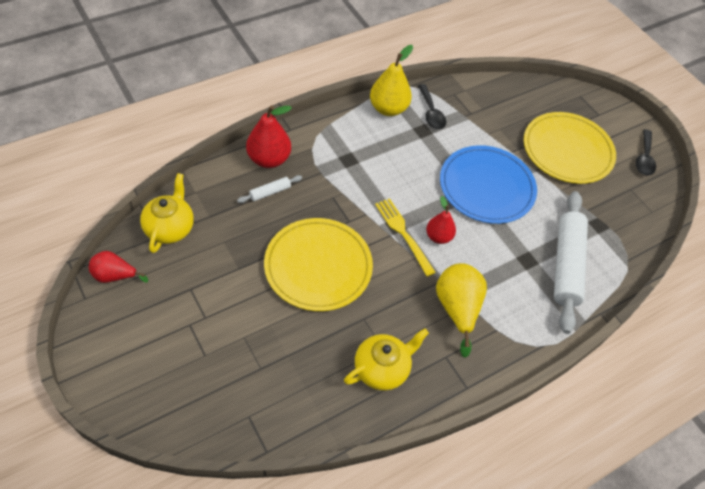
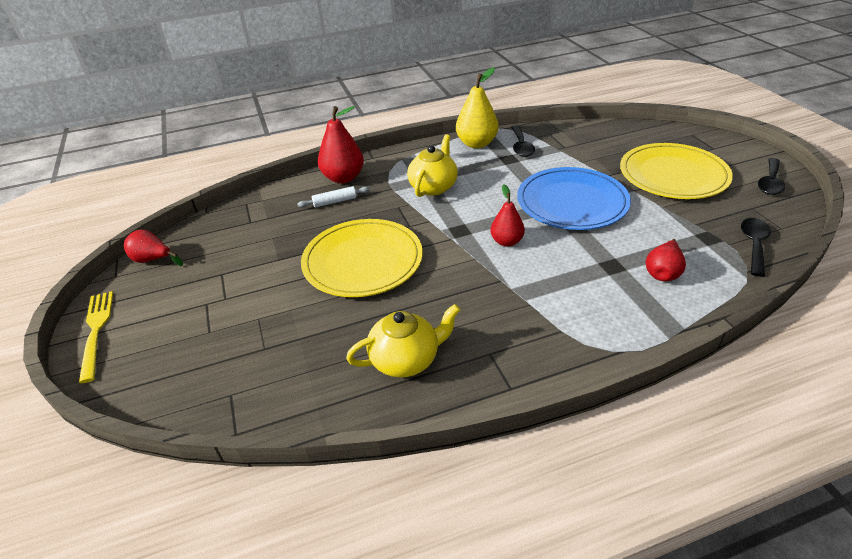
camera: 20 degrees right, 15 degrees down
yellow teapot [140,173,194,253] -> yellow teapot moved to [407,134,458,197]
yellow fork [375,198,436,277] -> yellow fork moved to [79,291,113,383]
yellow pear [436,263,487,358] -> none
white rolling pin [554,191,588,334] -> red pear [646,239,686,281]
none -> black spoon [741,218,771,277]

